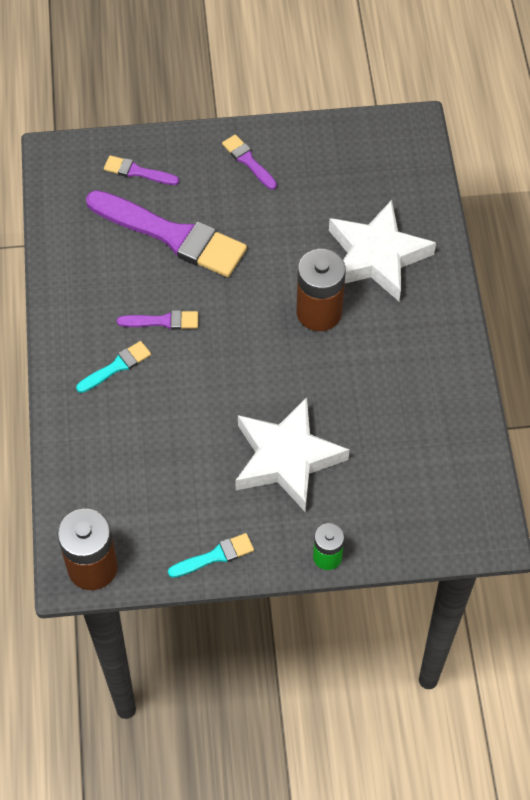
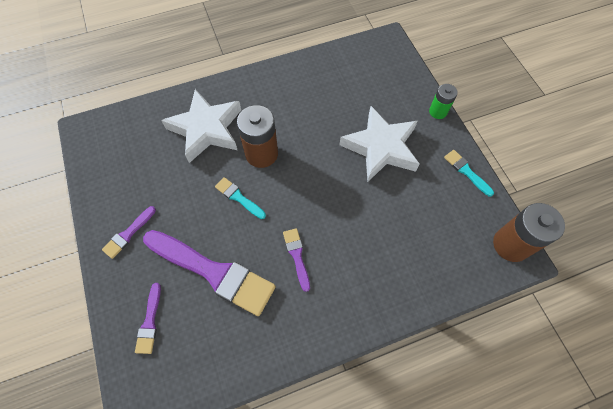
camera: 105 degrees left, 5 degrees up
turquoise brush [76,341,151,393] -> turquoise brush moved to [215,177,266,219]
purple brush [86,190,247,277] -> purple brush turned 105 degrees clockwise [143,230,276,316]

